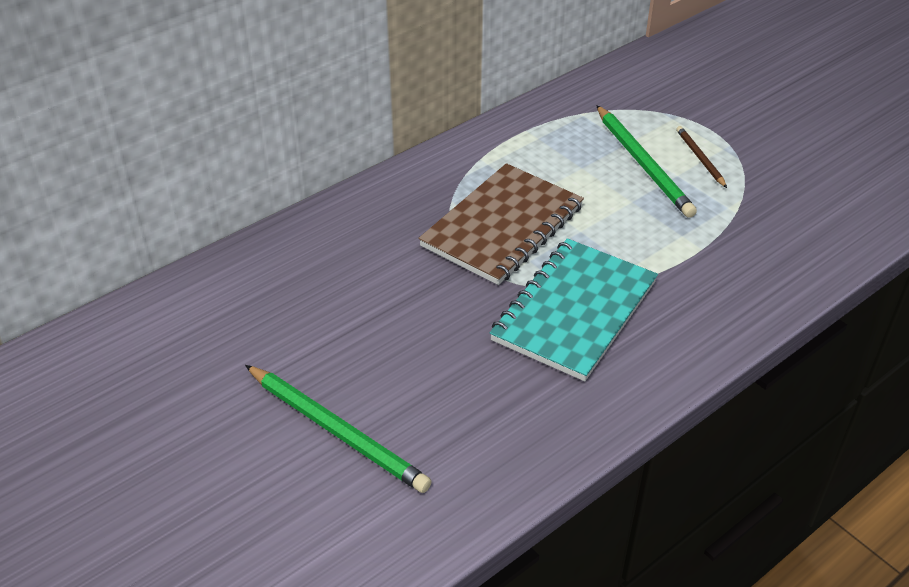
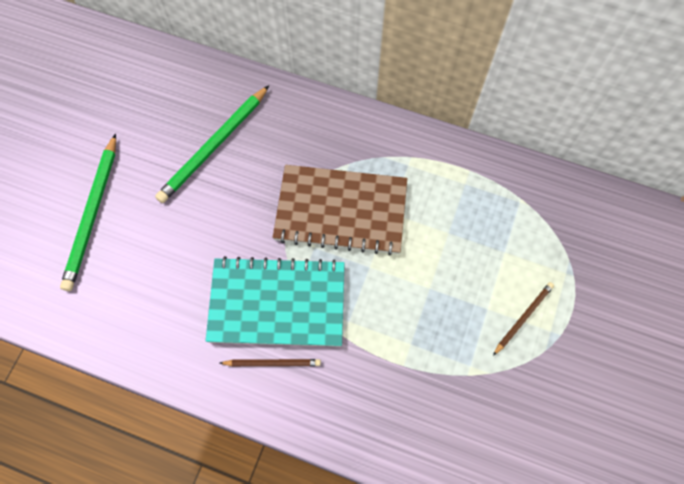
camera: 60 degrees right, 25 degrees up
green pencil [596,105,697,218] -> green pencil moved to [155,85,269,203]
none -> brown pencil [220,359,321,366]

